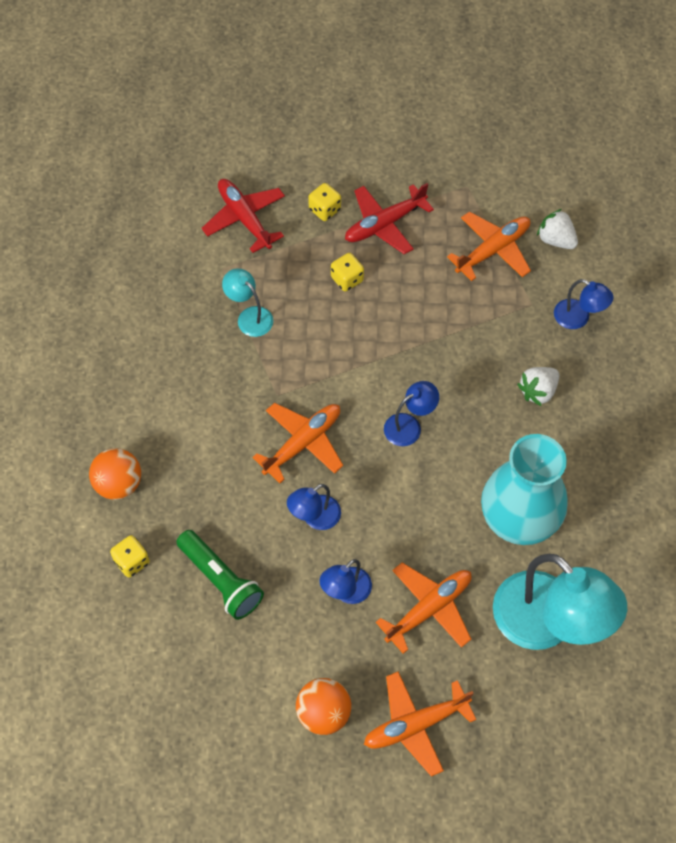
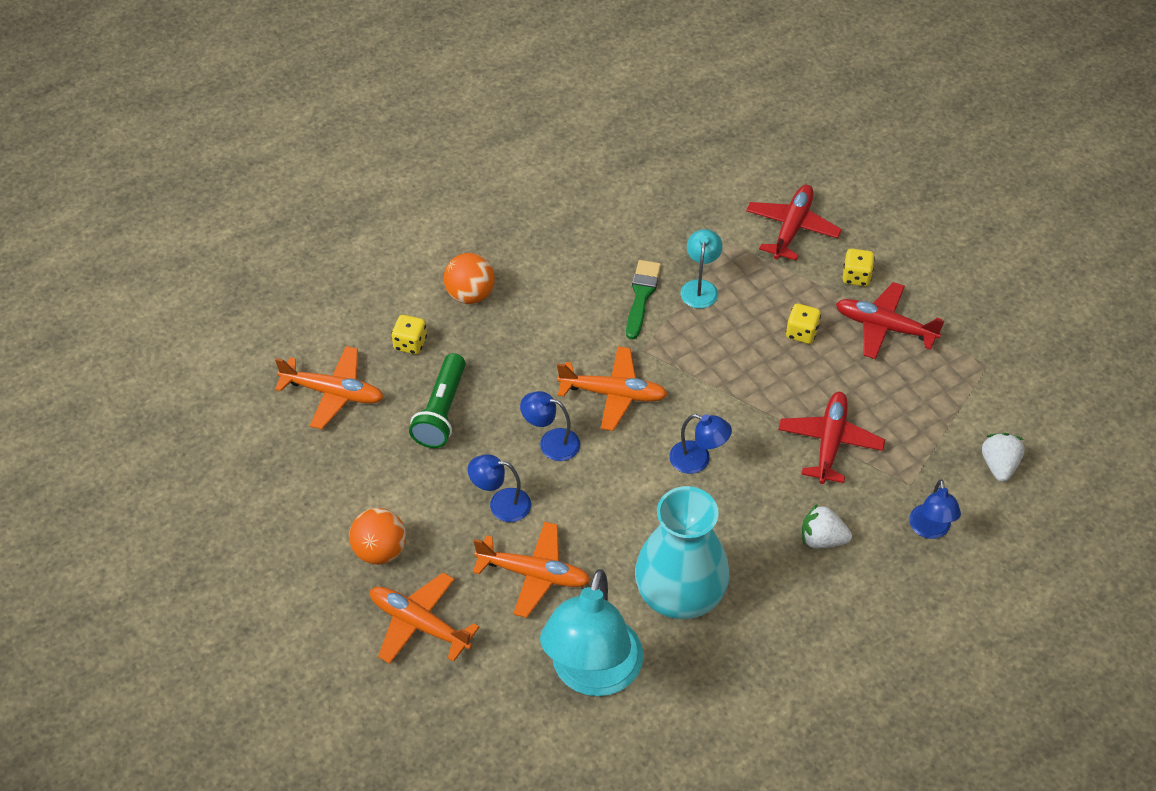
camera: 55 degrees right, 10 degrees down
orange plane [447,212,531,281] -> orange plane moved to [275,346,384,429]
none -> green brush [626,260,661,339]
none -> red plane [778,392,885,484]

